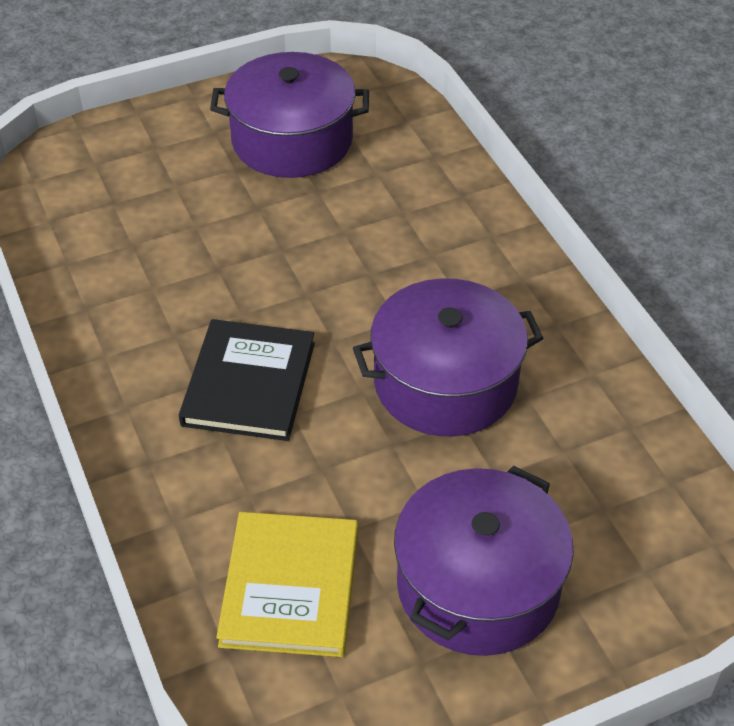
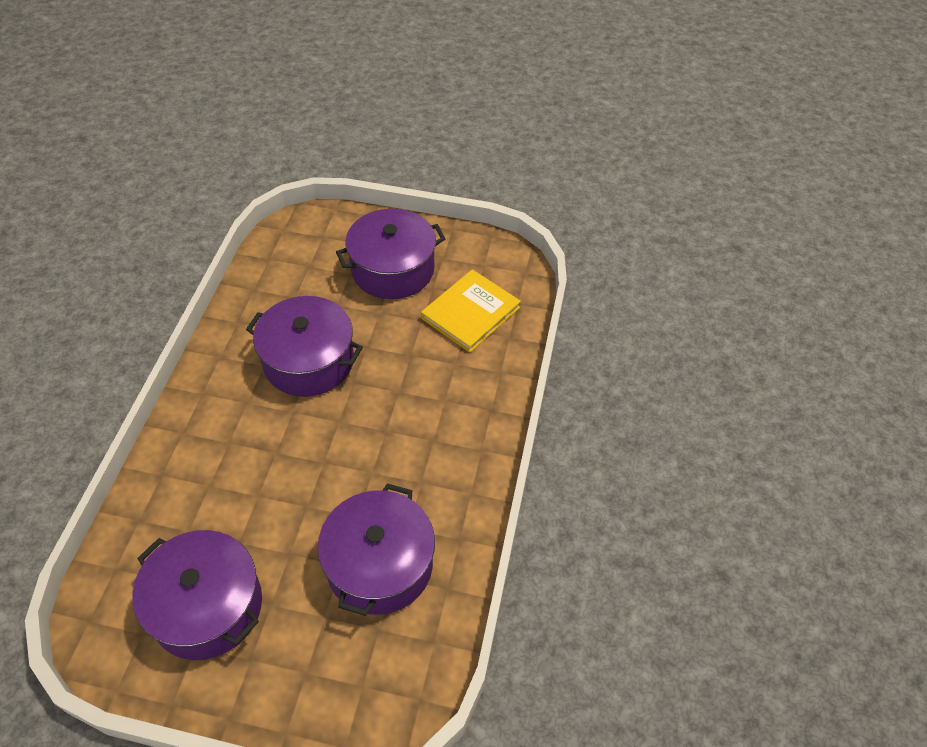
camera: 145 degrees left, 5 degrees up
black book [179,319,315,441] -> none
none -> purple pot [317,483,435,616]

